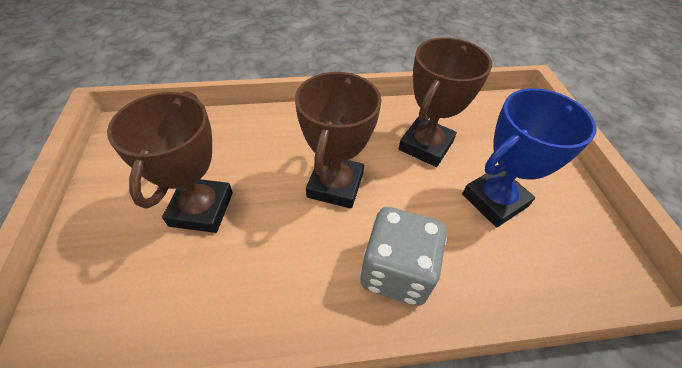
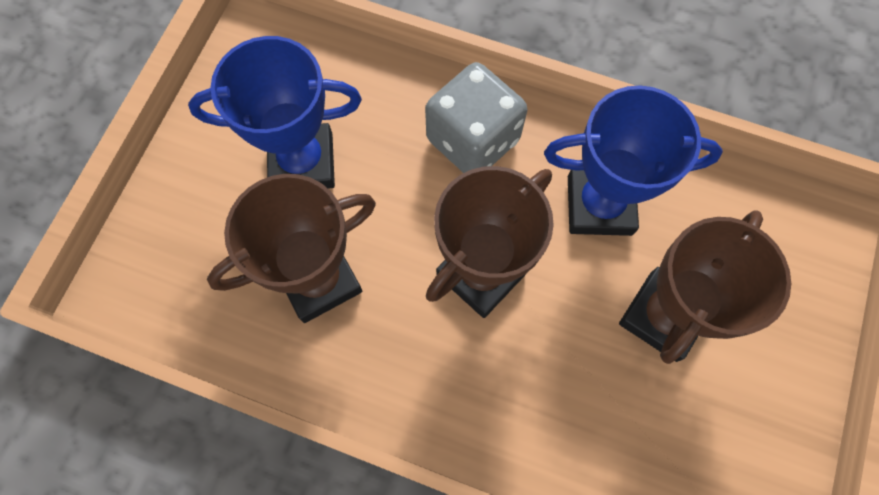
camera: 150 degrees left, 20 degrees up
none -> blue trophy [544,86,723,236]

